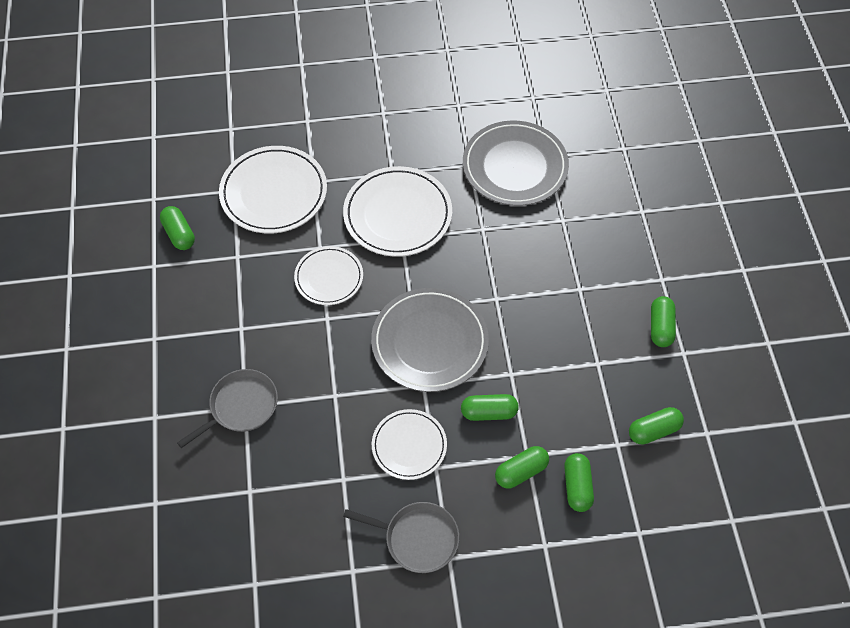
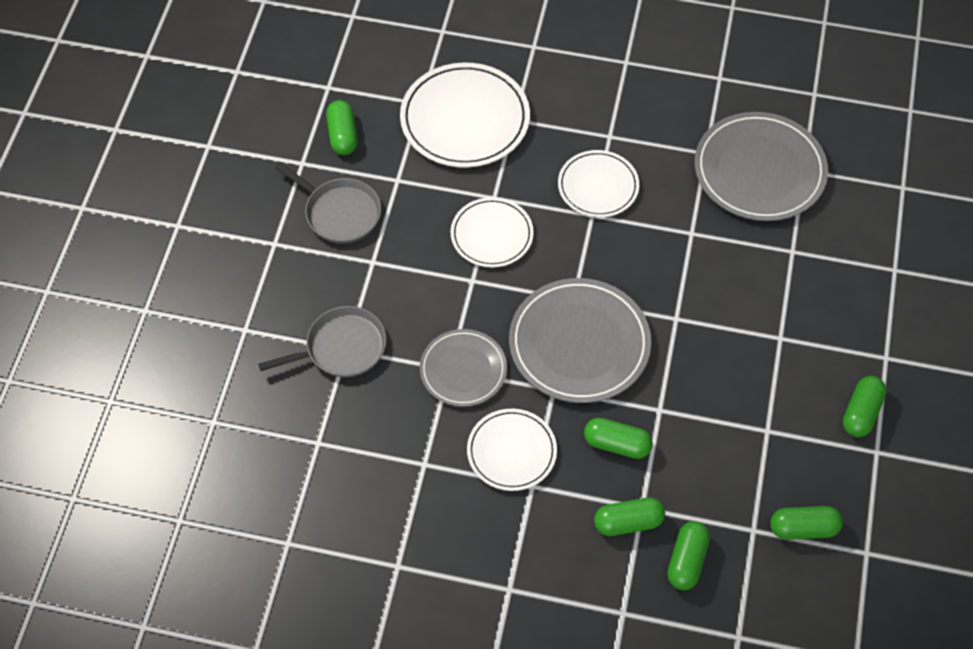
camera: 20 degrees right, 0 degrees up
white plate [343,166,452,257] -> white plate [558,150,639,217], size x0.61
grey pan [343,502,459,573] -> grey pan moved to [275,162,381,244]
none -> grey plate [420,329,507,407]

